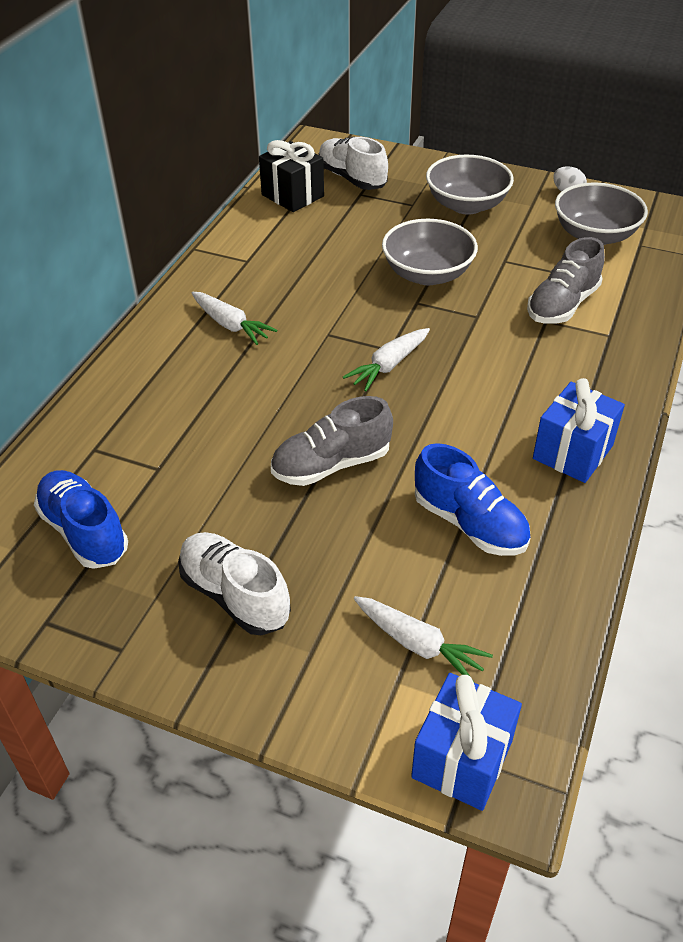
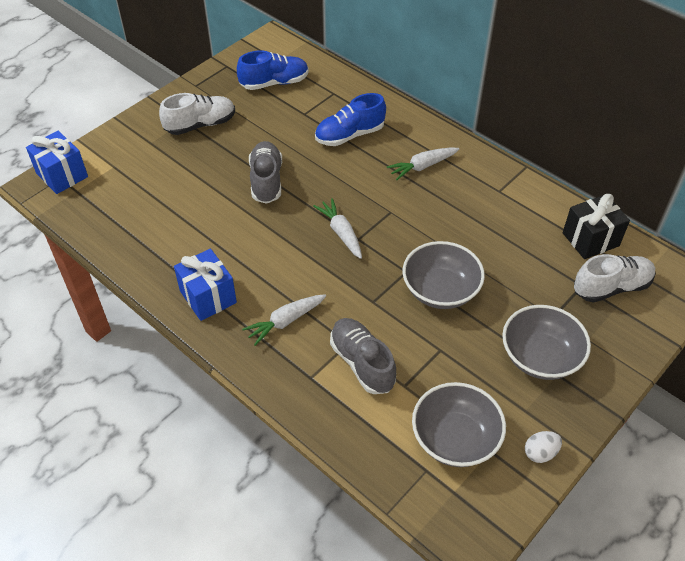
camera: 110 degrees right, 5 degrees up
white carrot [354,596,493,683] -> white carrot moved to [242,294,326,346]
blue shoe [415,443,530,556] -> blue shoe moved to [315,93,386,146]

